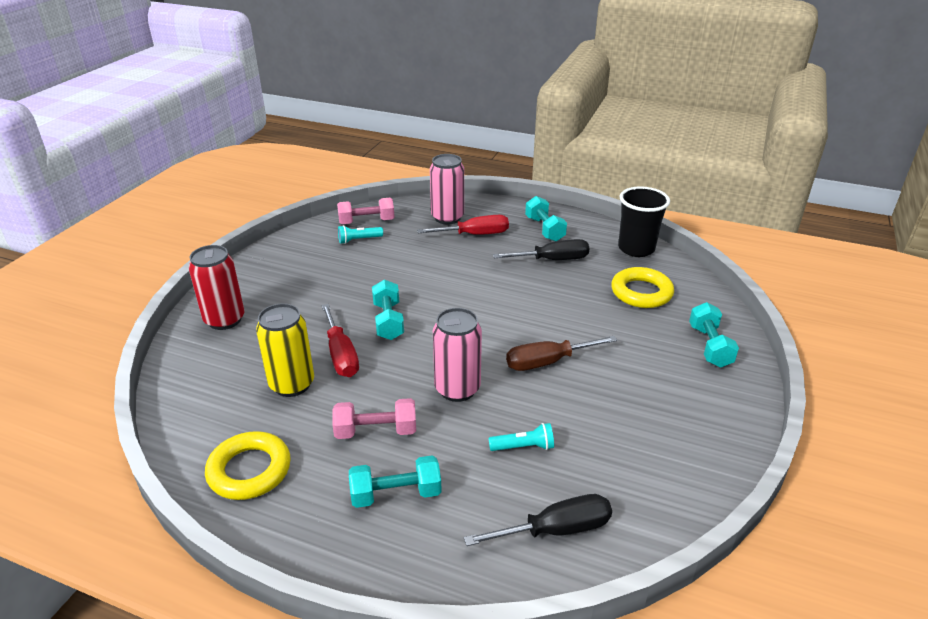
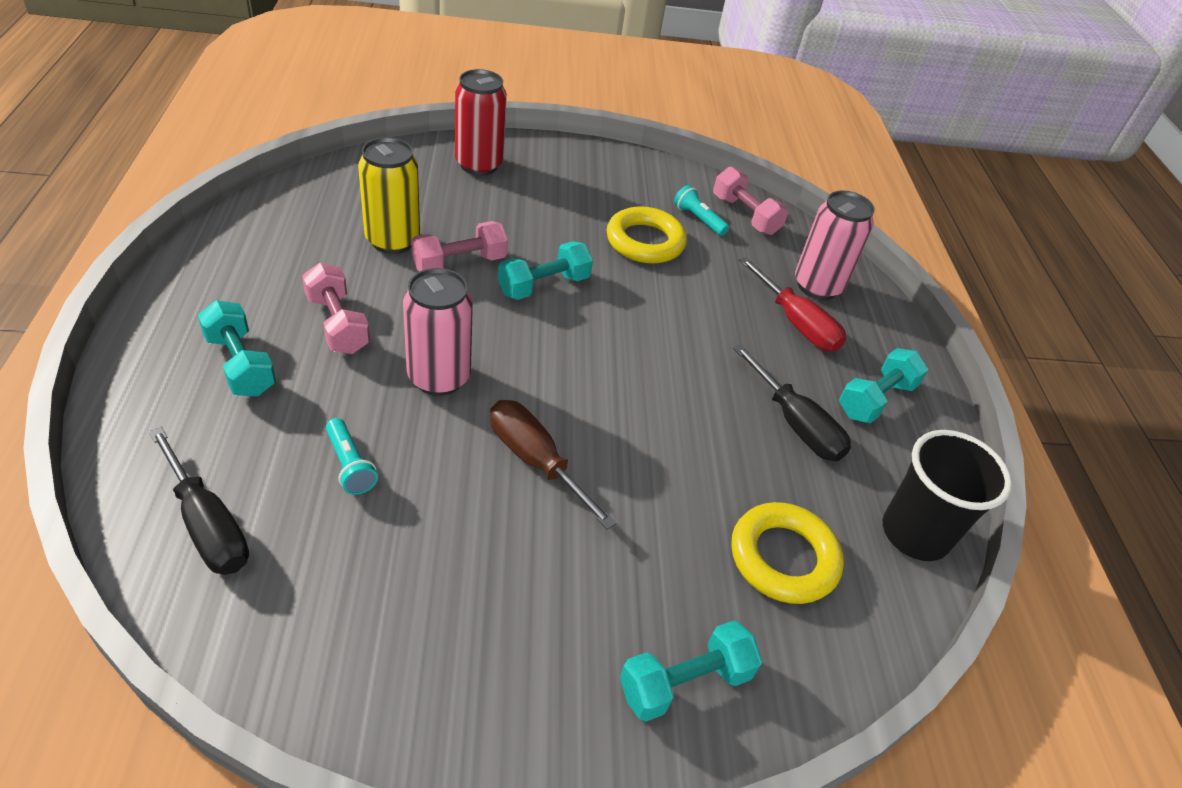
camera: 60 degrees right, 10 degrees up
yellow ring [205,431,291,500] -> yellow ring moved to [607,206,687,264]
red screwdriver [321,304,359,377] -> pink dumbbell [411,221,508,271]

